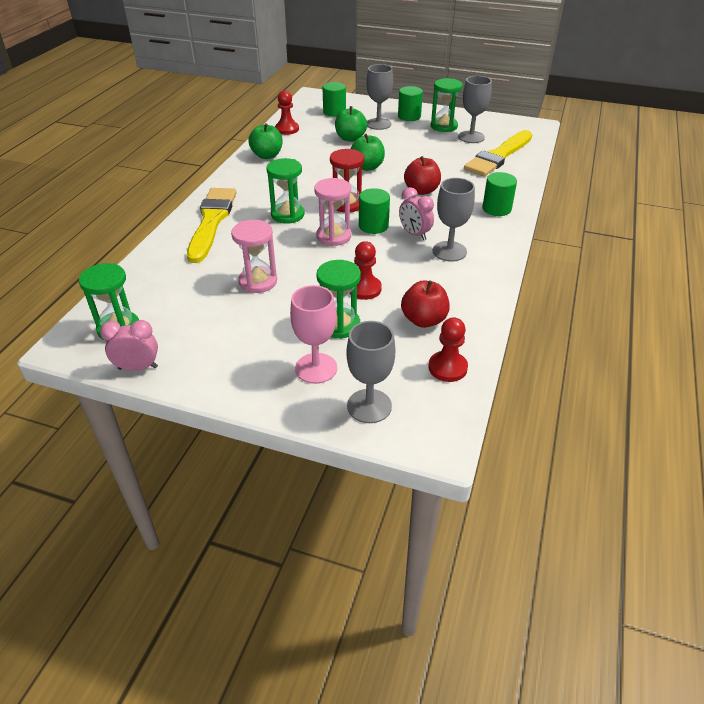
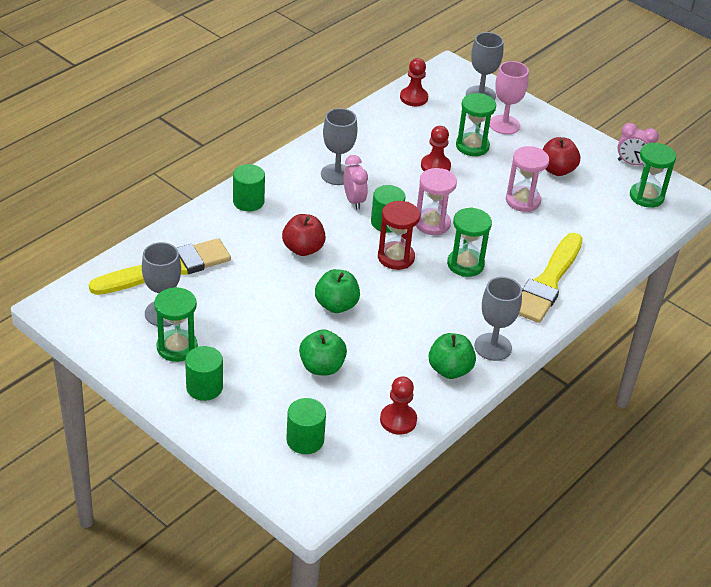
camera: 160 degrees left, 0 degrees up
grey goblet [366,64,393,130] -> grey goblet moved to [474,277,522,361]
red apple [401,280,450,328] -> red apple moved to [543,137,580,176]

